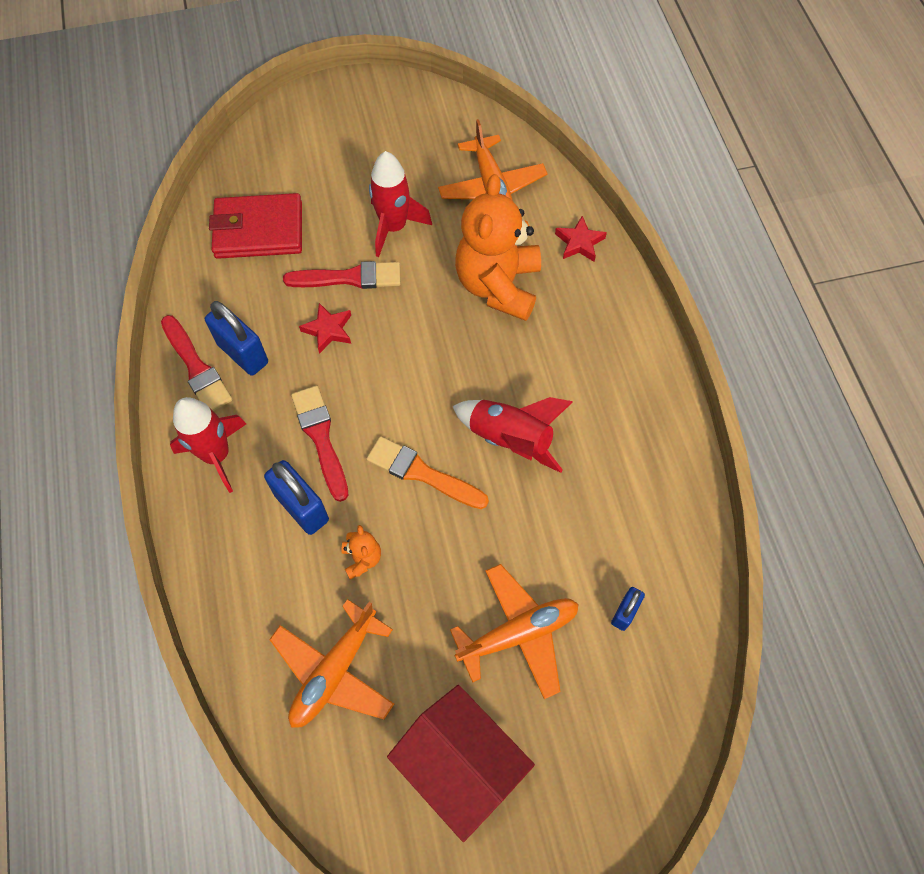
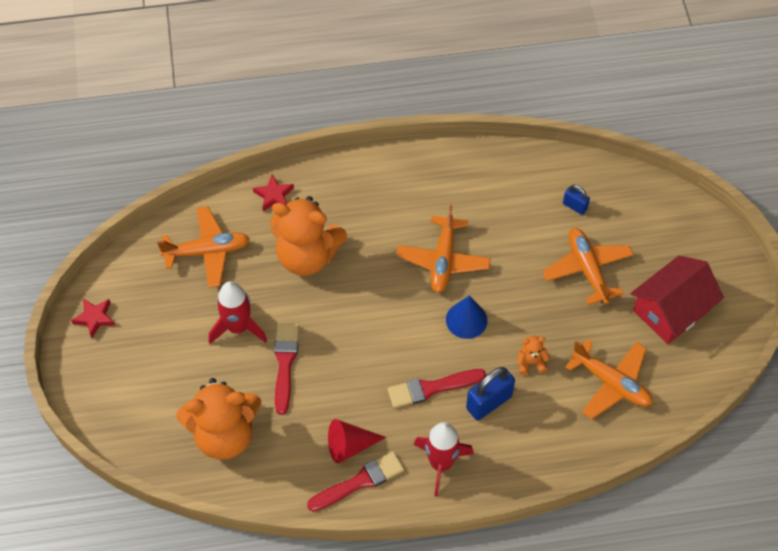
camera: 85 degrees left, 5 degrees down
blue padlock [205,301,268,375] -> red cone [328,419,386,463]
red wallet [209,193,302,259] -> orange teddy bear [176,378,262,459]
red star [299,303,351,354] -> red star moved to [71,299,115,338]
orange brush [366,436,489,509] -> blue cone [446,296,487,339]
red rocket [453,397,573,473] -> orange plane [396,205,491,293]

